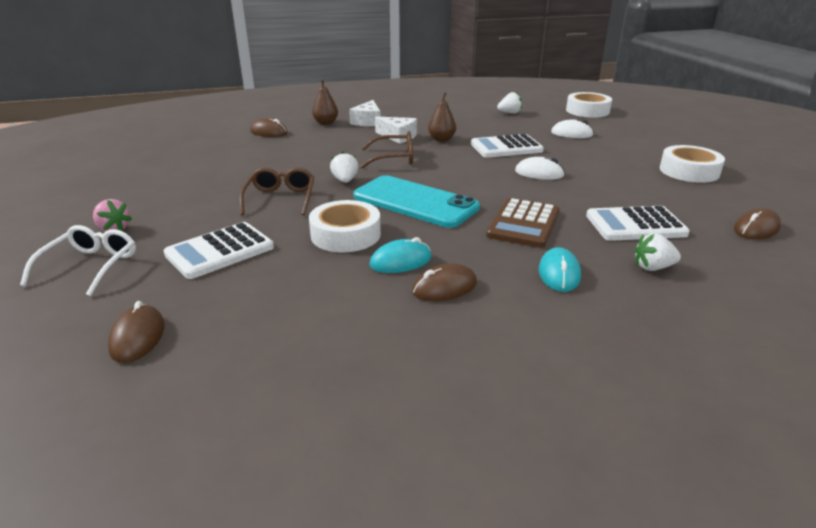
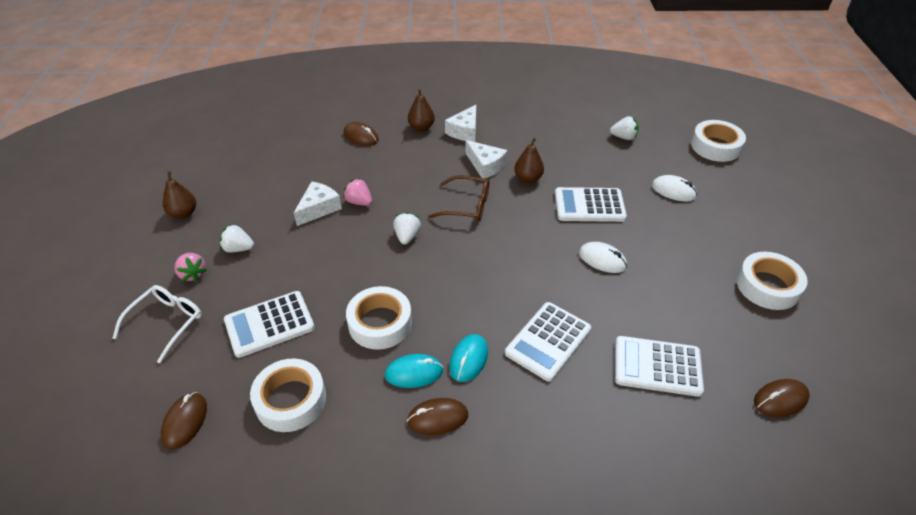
camera: 15 degrees right, 15 degrees up
brown glasses [239,168,314,215] -> none
turquoise phone [353,175,480,228] -> none
brown calculator [486,198,560,248] -> white calculator [505,302,591,382]
turquoise mouse [539,247,581,292] -> turquoise mouse moved to [449,334,488,382]
white strawberry [634,233,681,271] -> white strawberry moved to [220,224,254,253]
none -> brown pear [163,171,196,219]
none -> white tape [250,359,326,432]
none -> white cheese [294,181,342,226]
none -> pink strawberry [343,178,372,206]

